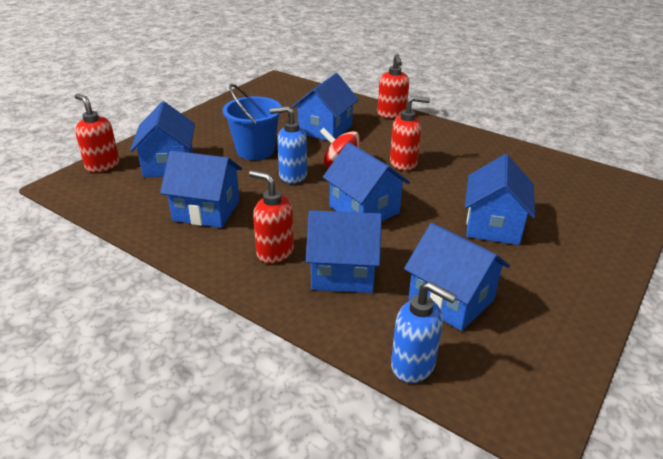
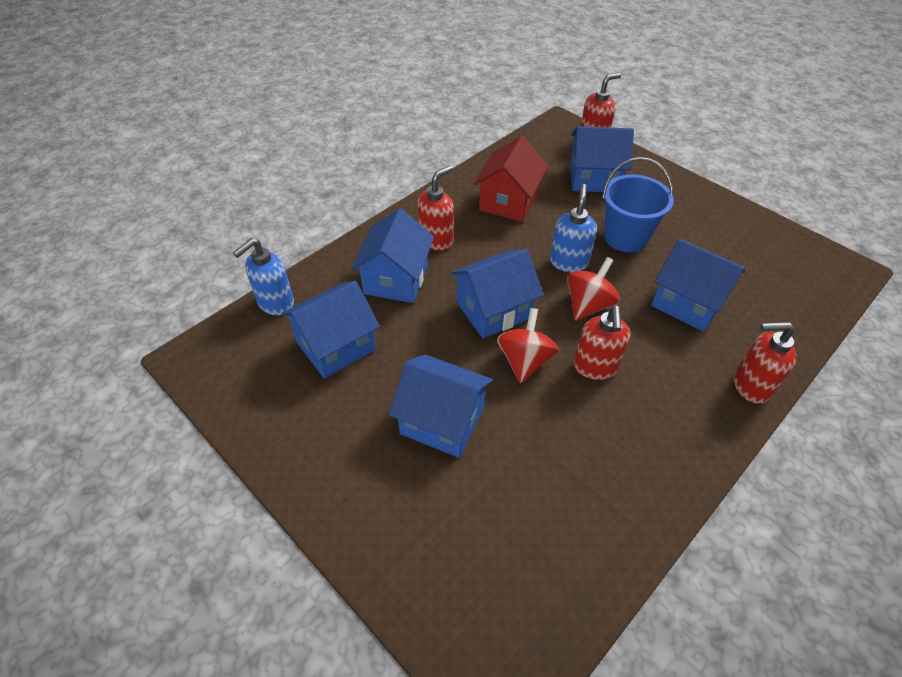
camera: 100 degrees right, 15 degrees up
blue house [160,151,242,228] -> red house [474,136,548,222]
none -> red spinning top [497,308,559,383]

